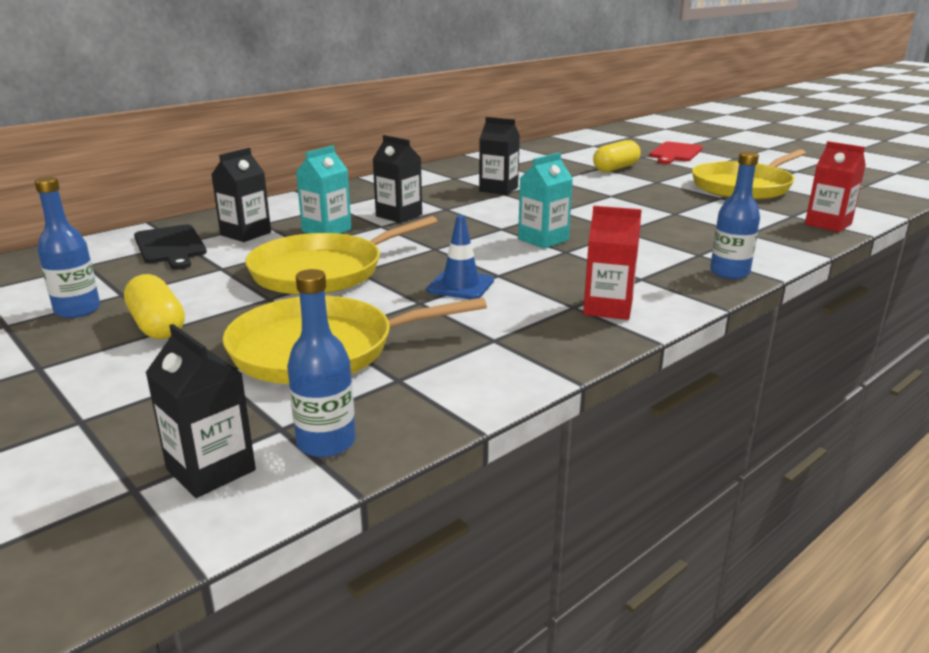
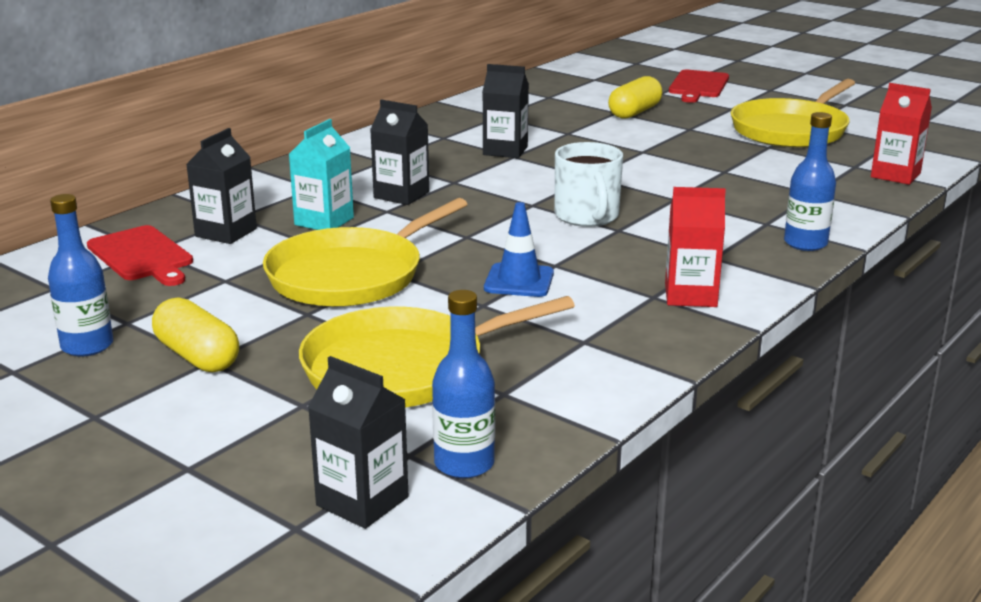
camera: 10 degrees left, 0 degrees up
black cutting board [134,224,207,270] -> red cutting board [87,225,193,286]
turquoise carton [518,153,573,249] -> white mug [555,142,623,227]

